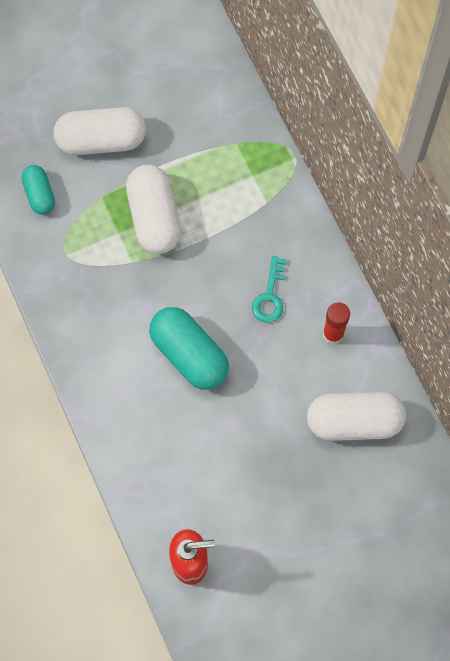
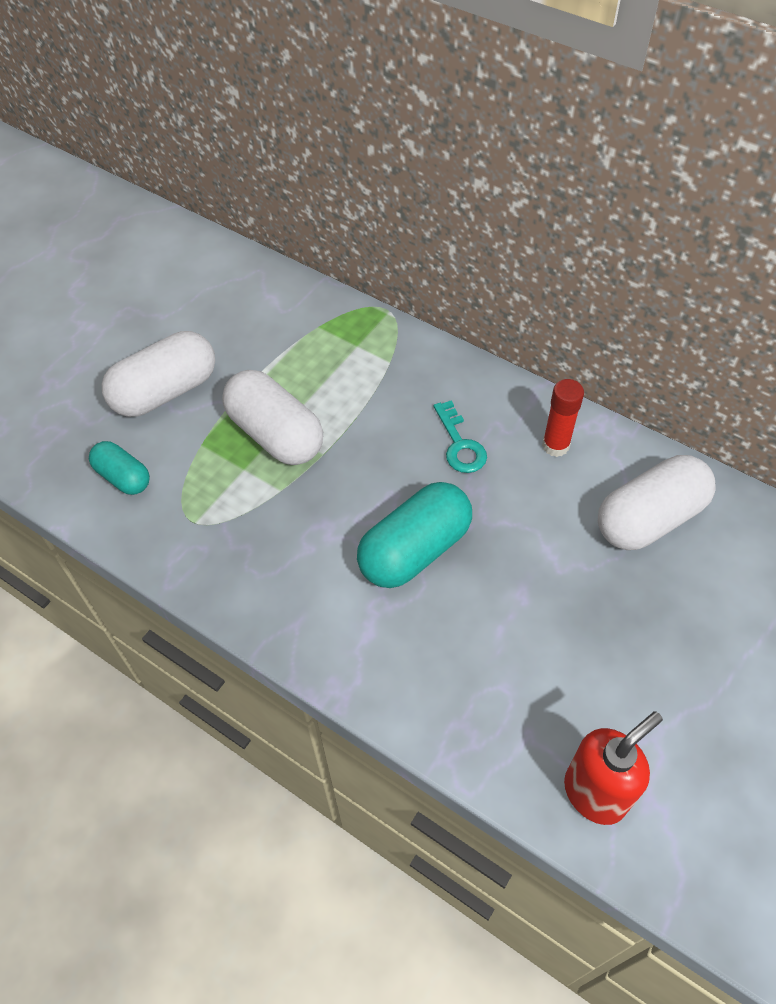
camera: 30 degrees left, 15 degrees down
turquoise capsule [149,307,229,390] -> turquoise capsule turned 60 degrees counterclockwise [357,482,472,588]

